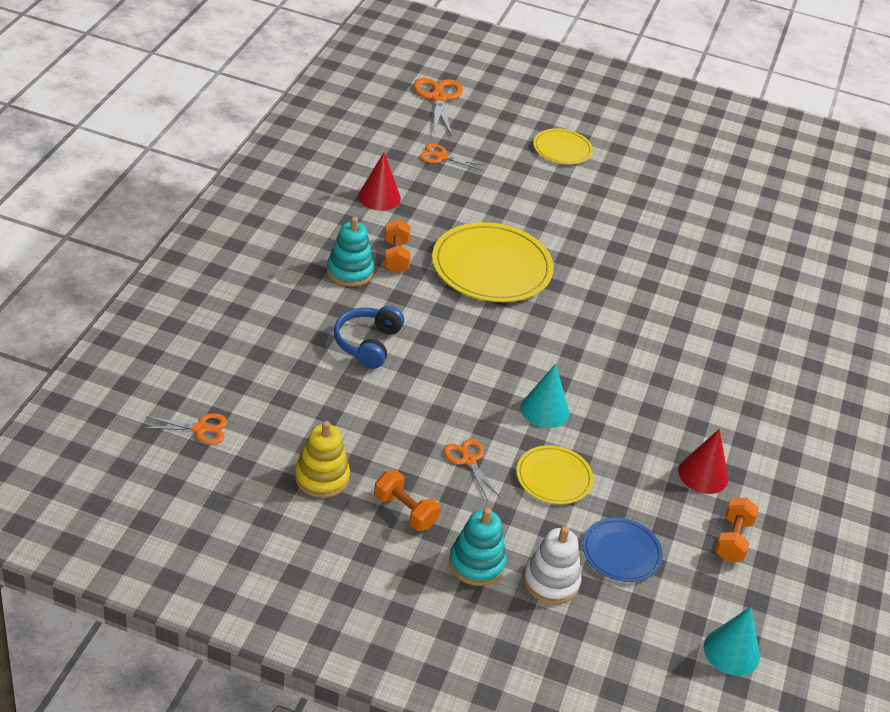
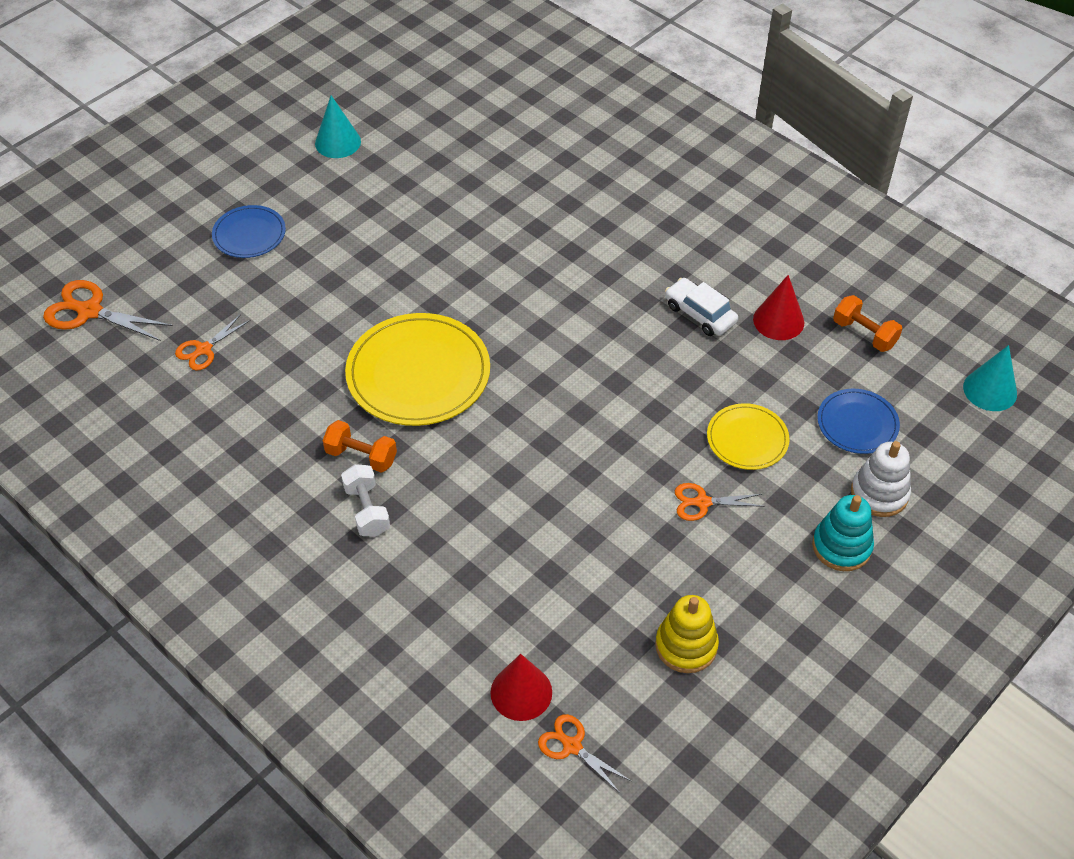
camera: 60 degrees left, 10 degrees up
orange scissors [144,413,227,444] -> orange scissors turned 75 degrees counterclockwise [538,714,631,794]
turquoise stacking toy [327,217,374,287] -> white dumbbell [341,464,390,537]
blue headphones [334,306,404,369] -> none
red cone [358,152,401,211] -> red cone moved to [490,654,552,721]
orange dumbbell [374,470,440,531] -> none
turquoise cone [521,364,569,428] -> turquoise cone moved to [315,95,361,158]
yellow plate [533,128,593,164] -> blue plate [212,205,286,258]
none -> white car [665,278,738,336]

